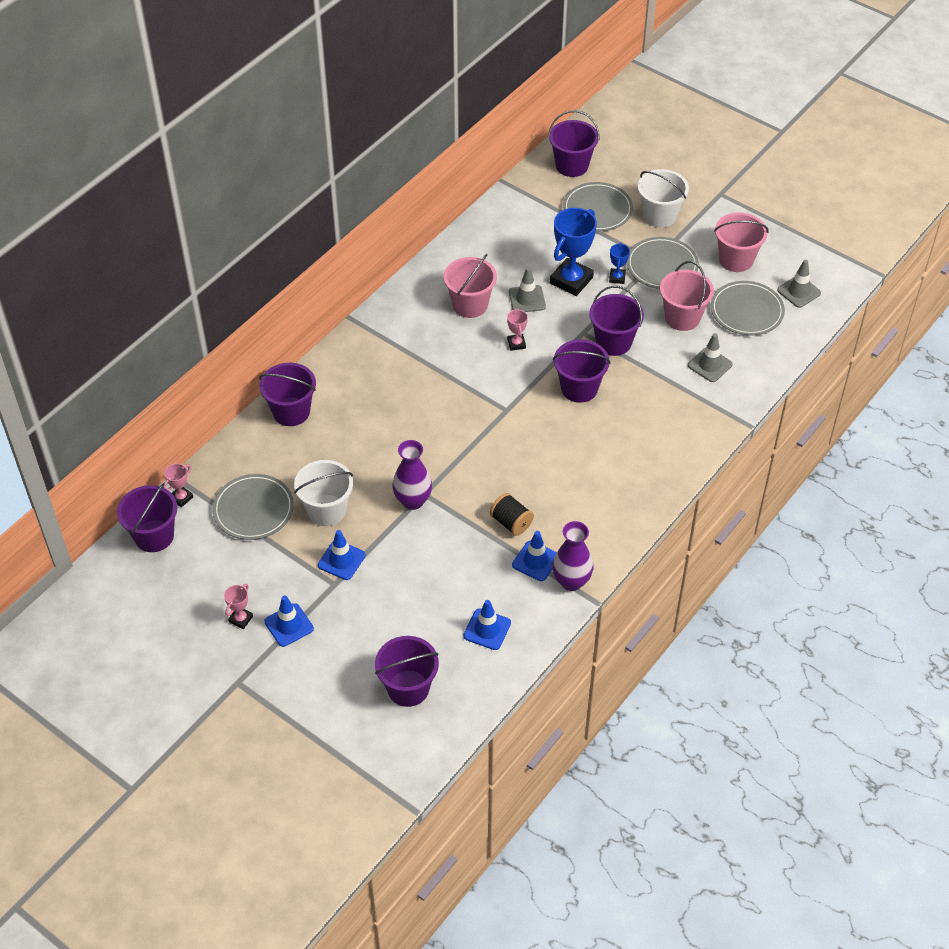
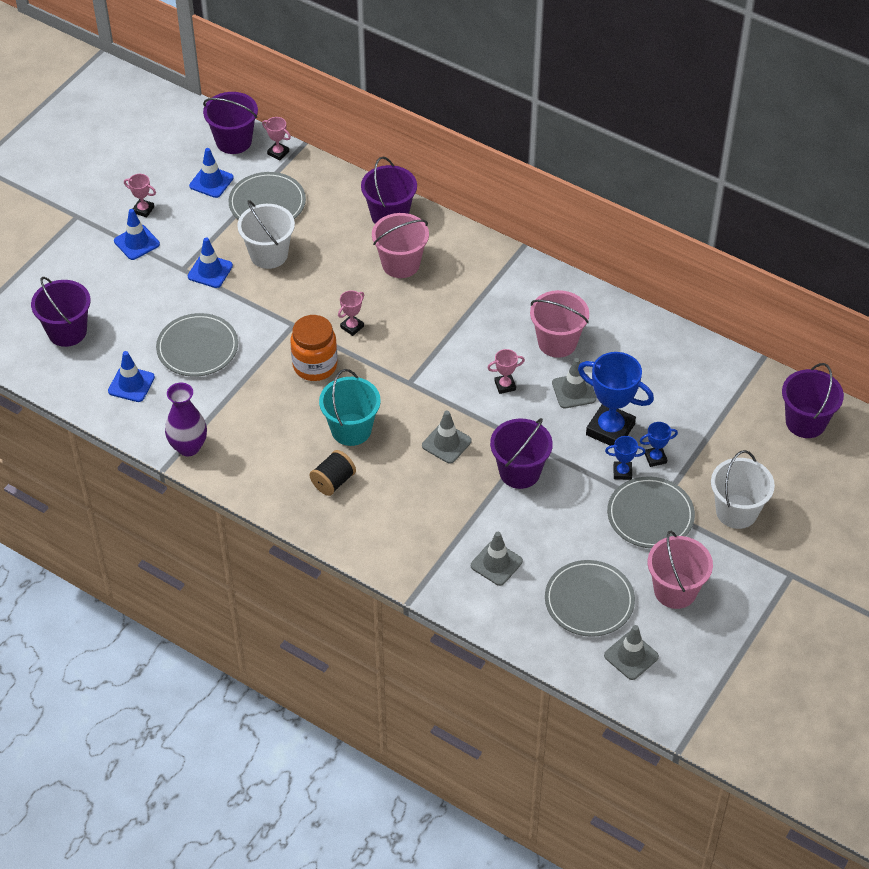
camera: 85 degrees right, 0 degrees up
purple vase [392,440,432,510] -> none
black spool [490,493,534,536] -> black spool moved to [309,450,356,496]
blue traffic cone [512,531,557,581] -> blue traffic cone moved to [189,148,234,198]
purple bucket [553,340,611,403] -> grey traffic cone [422,411,472,464]
grey plate [563,182,633,231] -> grey plate moved to [156,313,238,377]
pink bucket [660,261,714,331] -> pink bucket moved to [372,213,429,278]
none -> orange jar [290,315,338,381]
none -> turquoise bucket [319,369,381,446]
none -> pink trophy [338,290,364,336]
none -> blue trophy [640,422,678,467]

